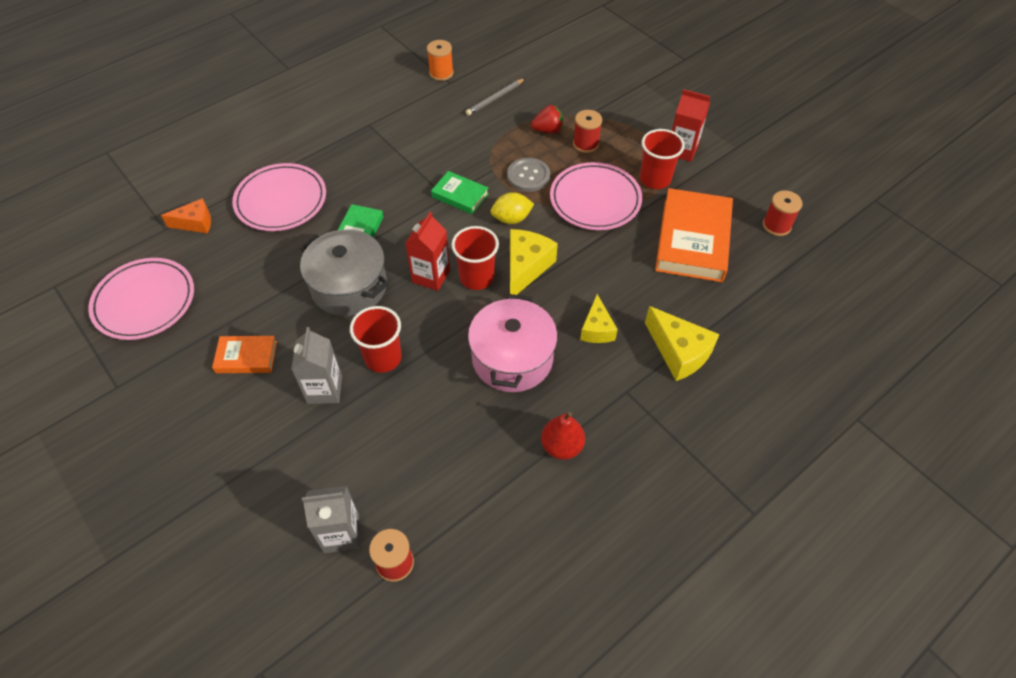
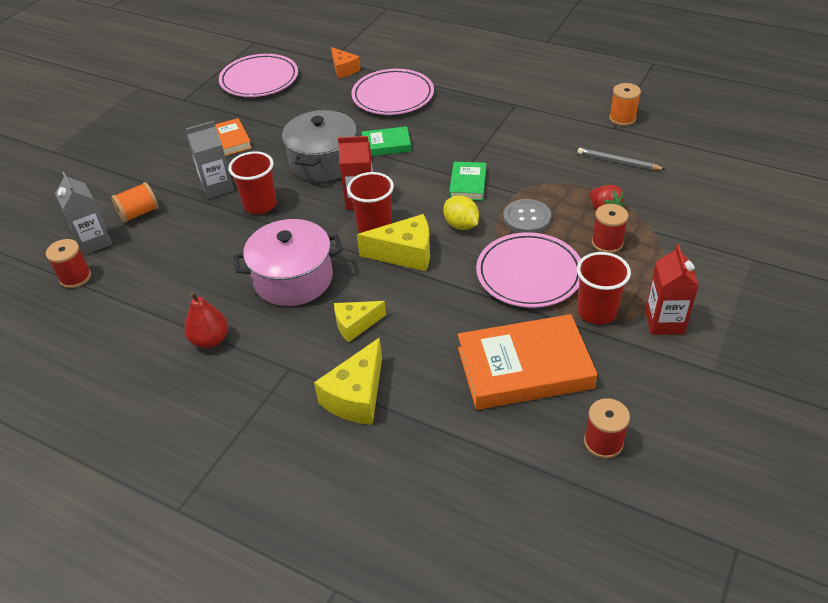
camera: 70 degrees right, 10 degrees down
none -> orange spool [111,182,159,223]

